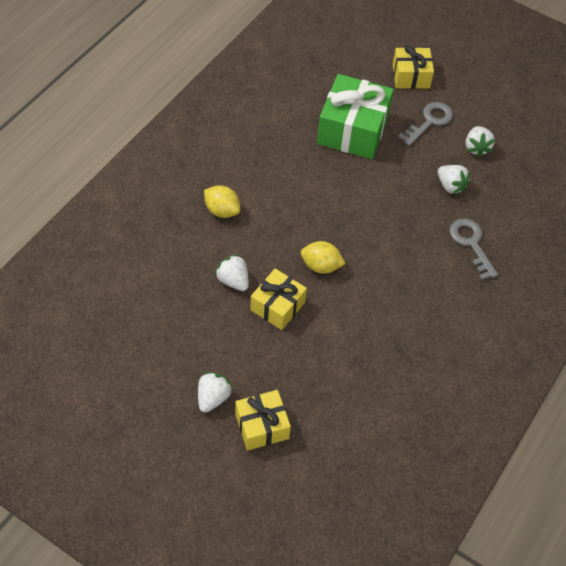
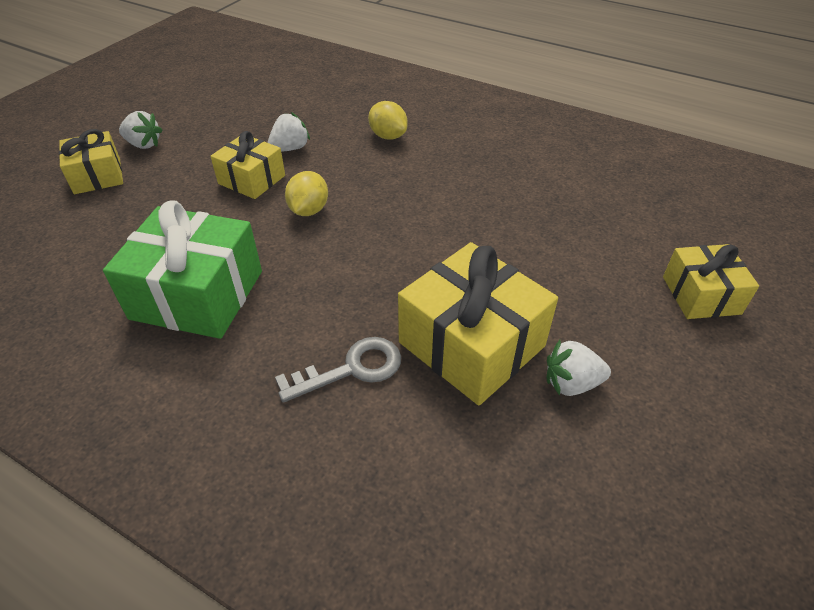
camera: 90 degrees right, 10 degrees down
yellow lemon [204,185,240,218] -> yellow lemon turned 75 degrees counterclockwise [368,101,408,140]
green gift [317,74,394,159] -> green gift moved to [103,201,262,339]
grey key [398,102,453,146] -> none
white strawberry [438,165,470,195] -> yellow gift [398,242,558,405]

